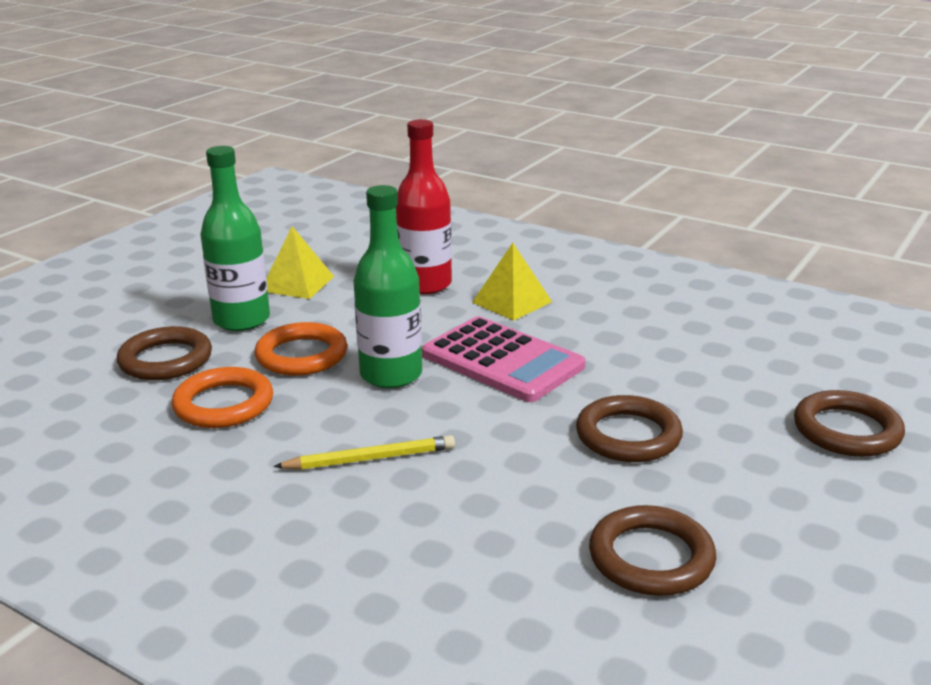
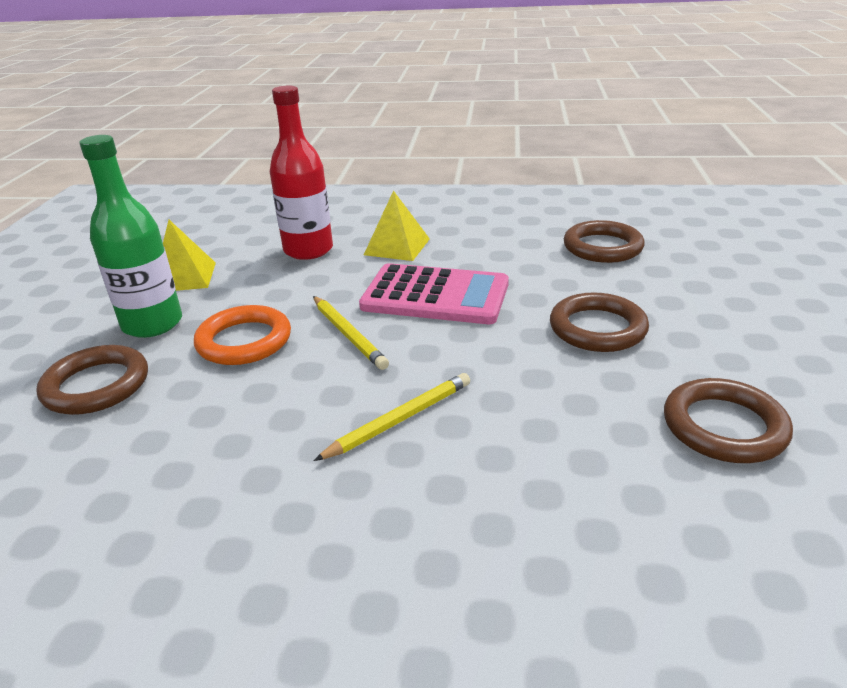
camera: 25 degrees left, 5 degrees up
orange ring [171,367,273,428] -> none
green bottle [353,185,422,388] -> yellow pencil [313,296,389,370]
brown ring [794,390,905,457] -> brown ring moved to [564,220,645,263]

